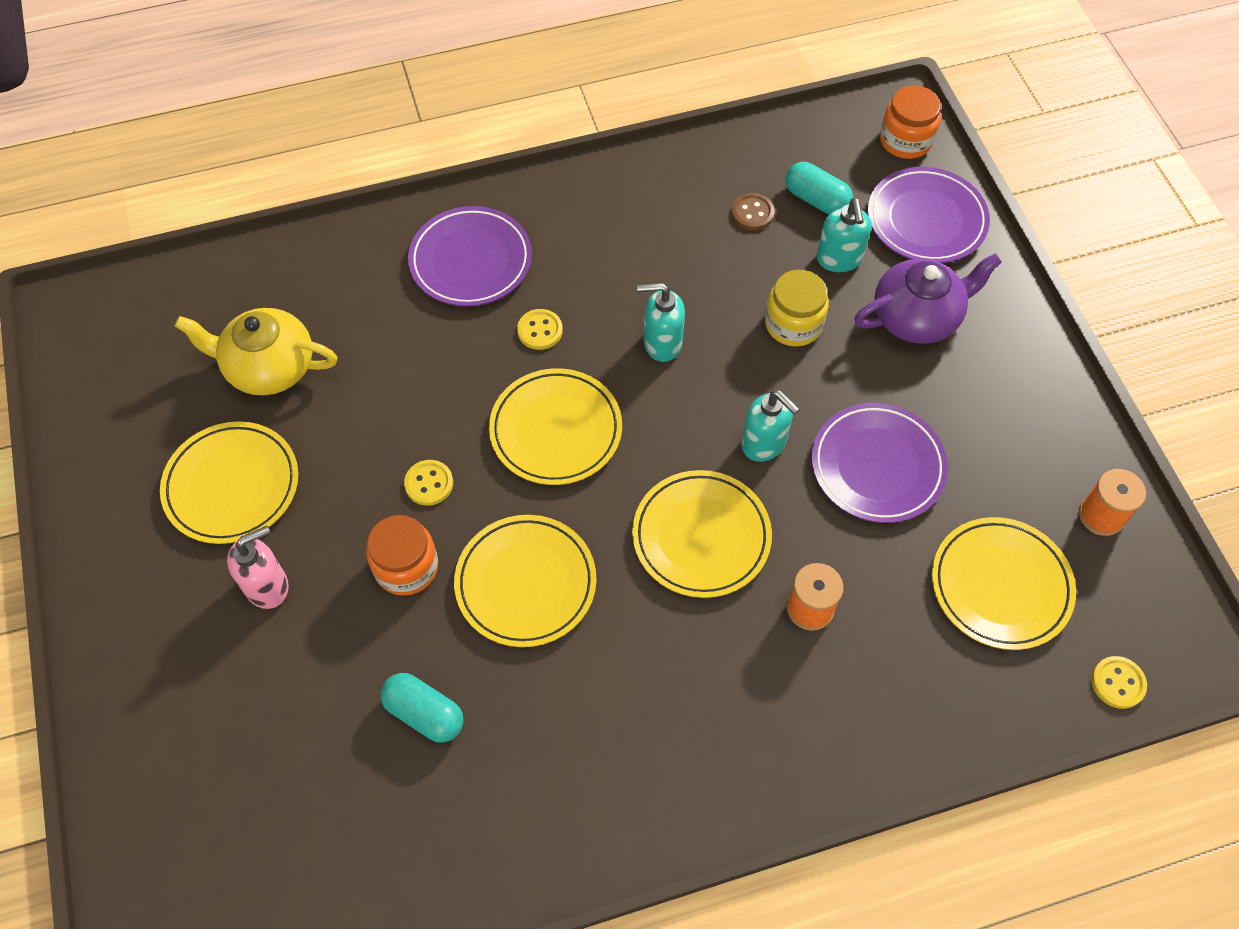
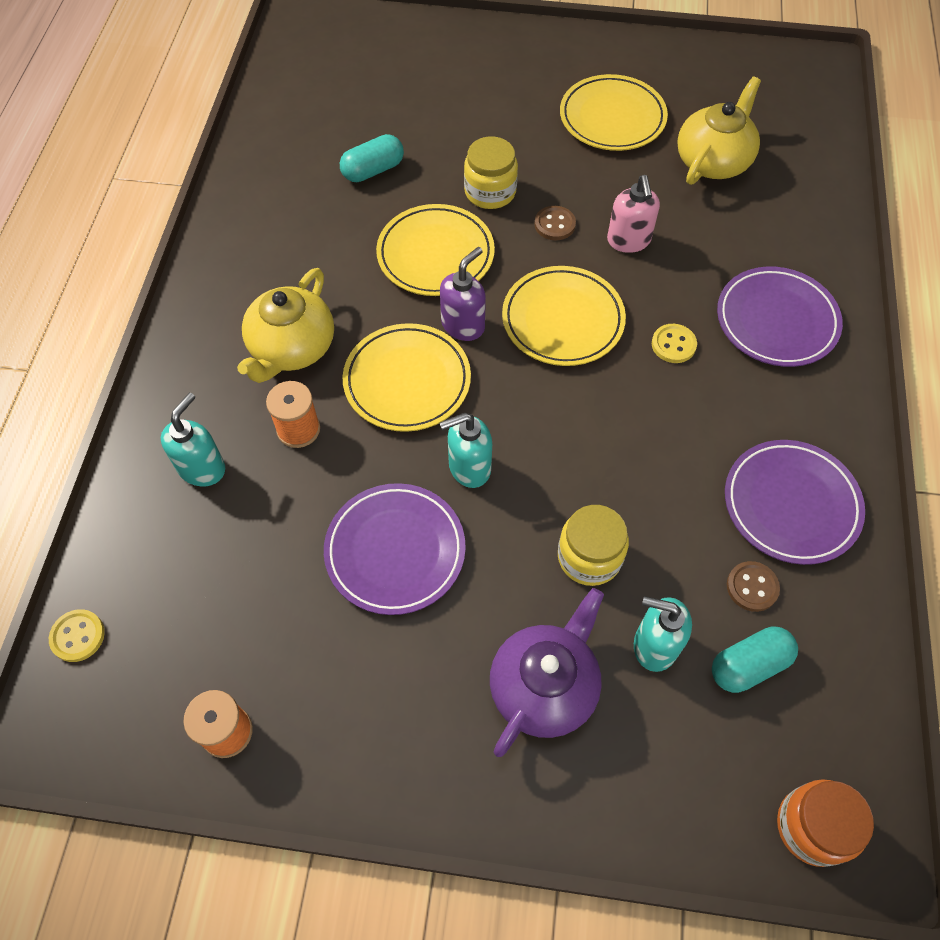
camera: 115 degrees right, 0 degrees up
pink soap dispenser [227,526,289,609] -> pink soap dispenser moved to [607,175,660,253]
orange jar [366,515,438,596] -> yellow jar [464,137,518,209]
yellow button [404,460,453,506] -> brown button [535,206,576,240]
turquoise soap dispenser [637,283,685,362] -> turquoise soap dispenser moved to [161,393,225,487]
purple teapot [854,253,1002,344] -> purple teapot turned 150 degrees counterclockwise [490,588,604,757]
purple plate [868,167,990,263] -> purple plate moved to [725,440,865,565]
yellow plate [932,517,1076,650] -> none
none -> yellow teapot [237,268,334,383]
none -> purple soap dispenser [440,247,486,341]

